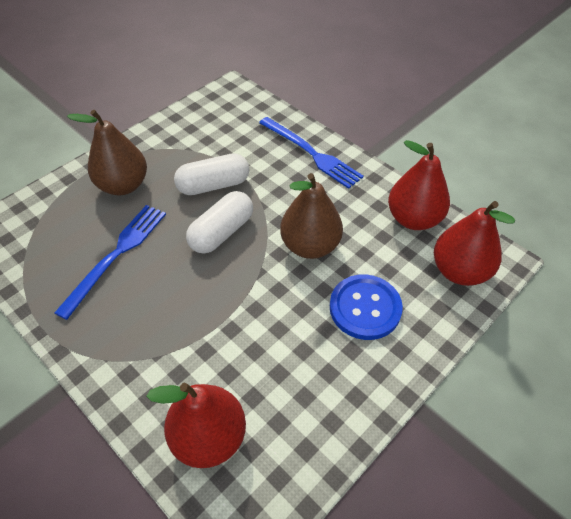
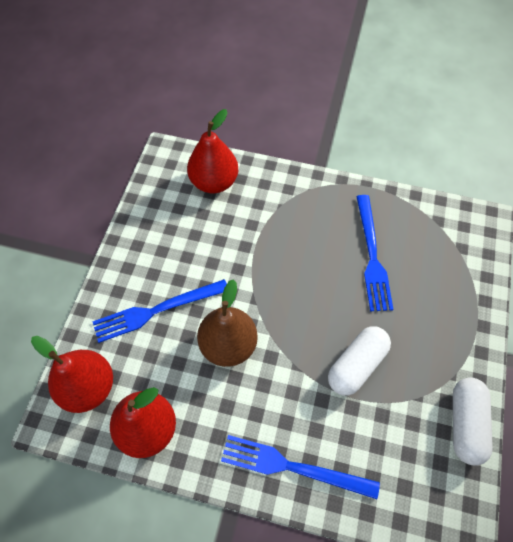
camera: 150 degrees right, 10 degrees up
brown pear [67,110,147,195] -> none
white capsule [186,191,253,254] -> white capsule moved to [453,378,493,466]
blue button [330,274,403,340] -> blue fork [92,279,227,343]

